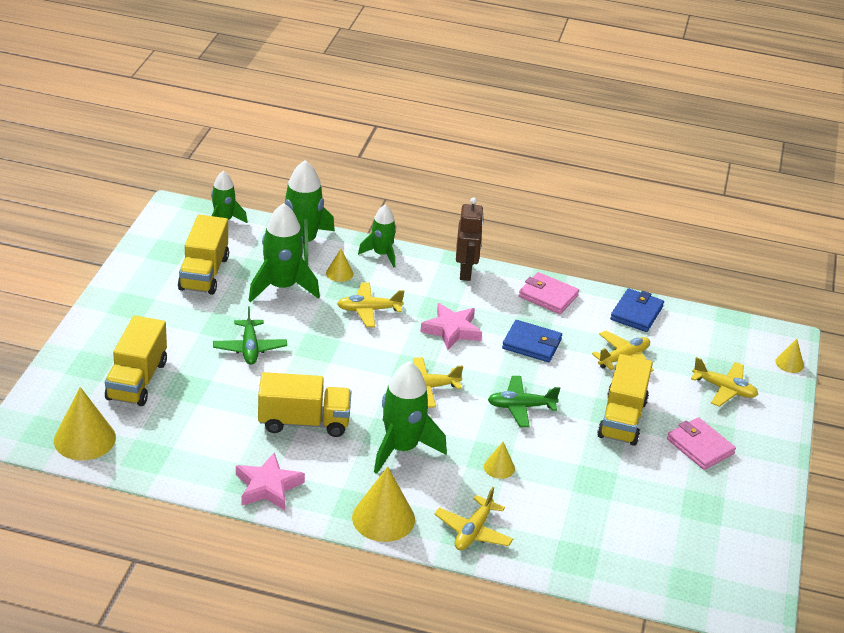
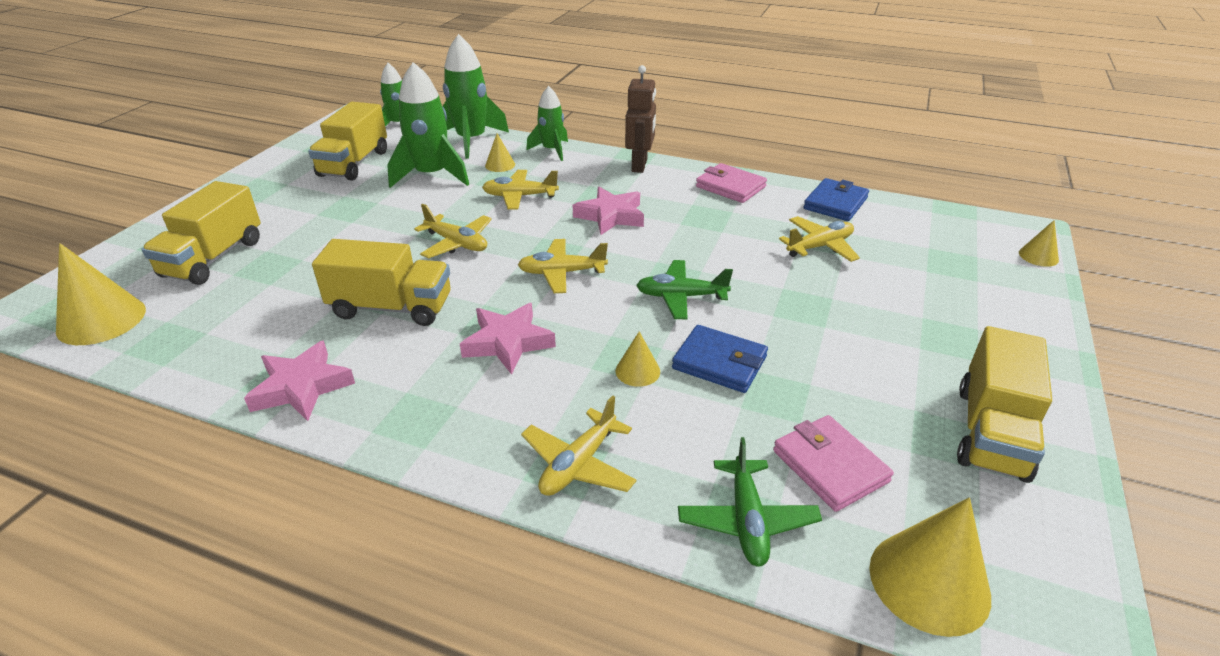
camera: 10 degrees right, 0 degrees up
green plane [213,307,287,365] -> green plane moved to [678,437,822,567]
yellow cone [352,467,415,542] -> yellow cone moved to [869,498,991,637]
green rocket [374,361,447,474] -> pink star [460,303,556,375]
blue wallet [502,320,562,362] -> blue wallet moved to [672,325,768,393]
yellow truck [597,354,653,446] -> yellow truck moved to [957,326,1052,483]
pink wallet [667,417,736,470] -> pink wallet moved to [773,415,894,512]
yellow plane [691,357,758,407] -> yellow plane moved to [414,204,492,258]

